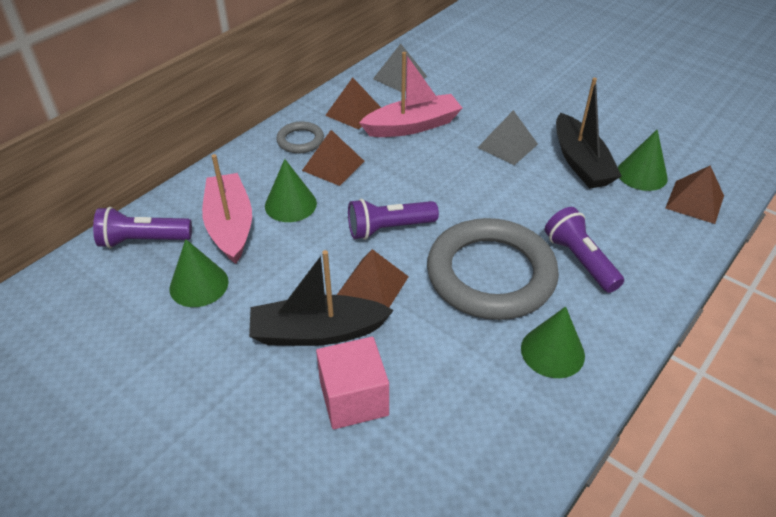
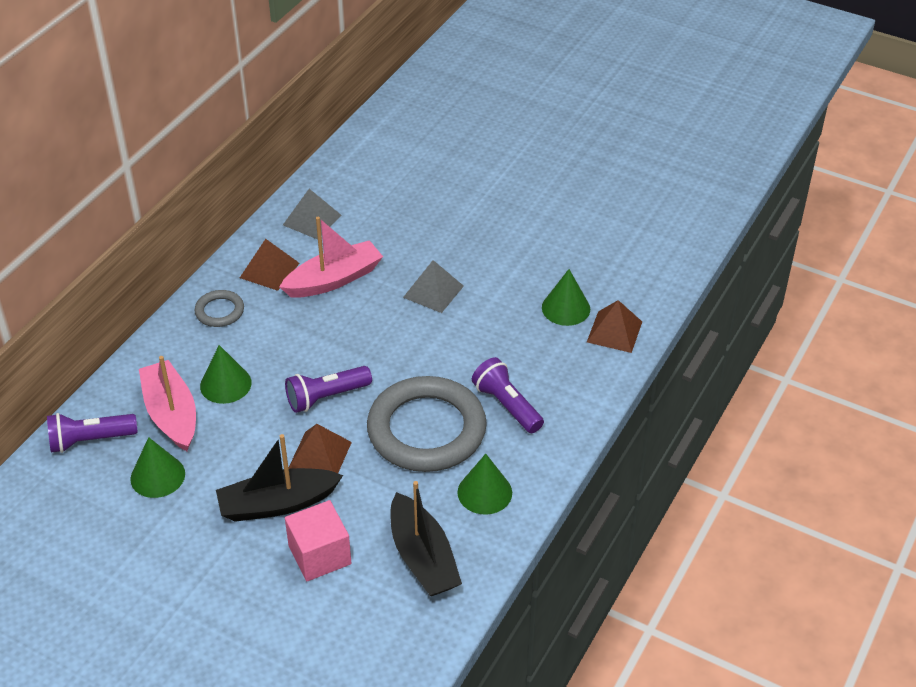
camera: 10 degrees left, 0 degrees up
brown pyramid [302,130,365,186] -> none
black boat [556,78,621,189] -> black boat moved to [391,481,462,596]

